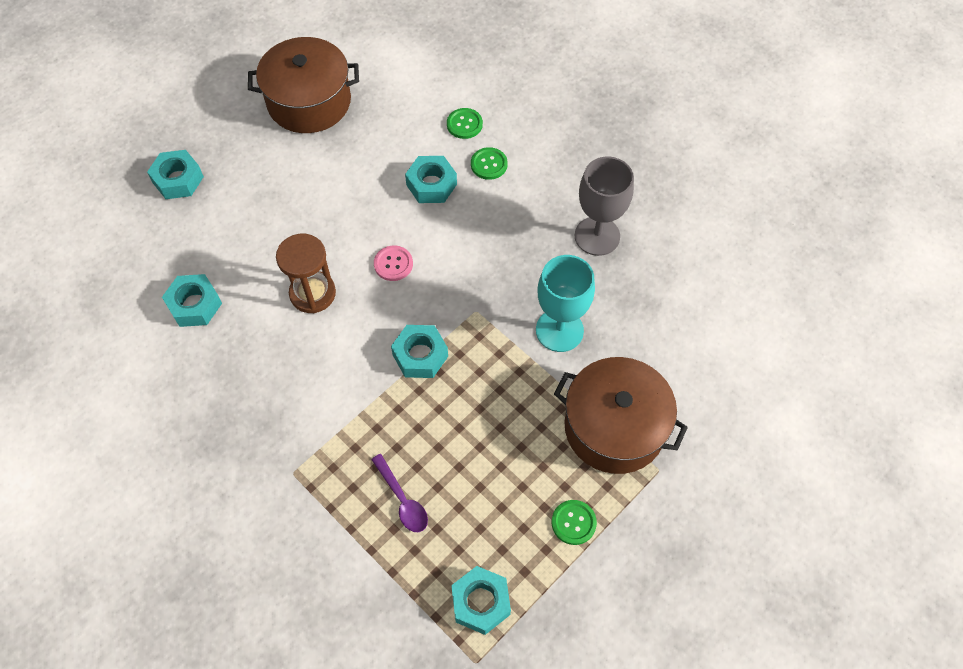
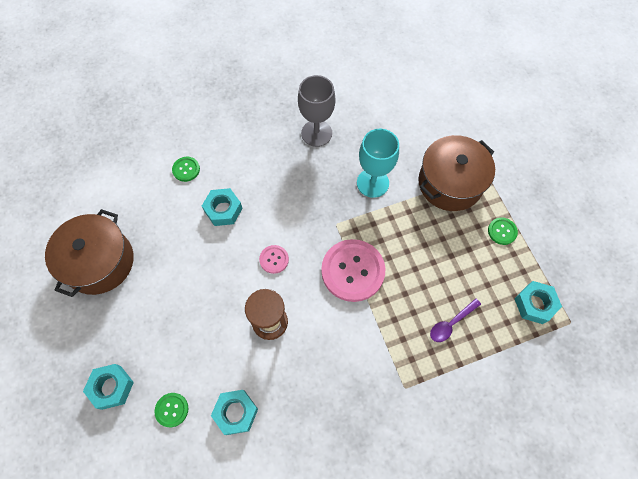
camera: 65 degrees left, 5 degrees up
purple spoon [371,454,428,532] -> purple spoon turned 150 degrees clockwise [430,299,481,342]
turquoise nut [391,325,448,378] -> pink button [321,239,385,302]
green button [471,147,508,180] -> green button moved to [154,393,189,427]

